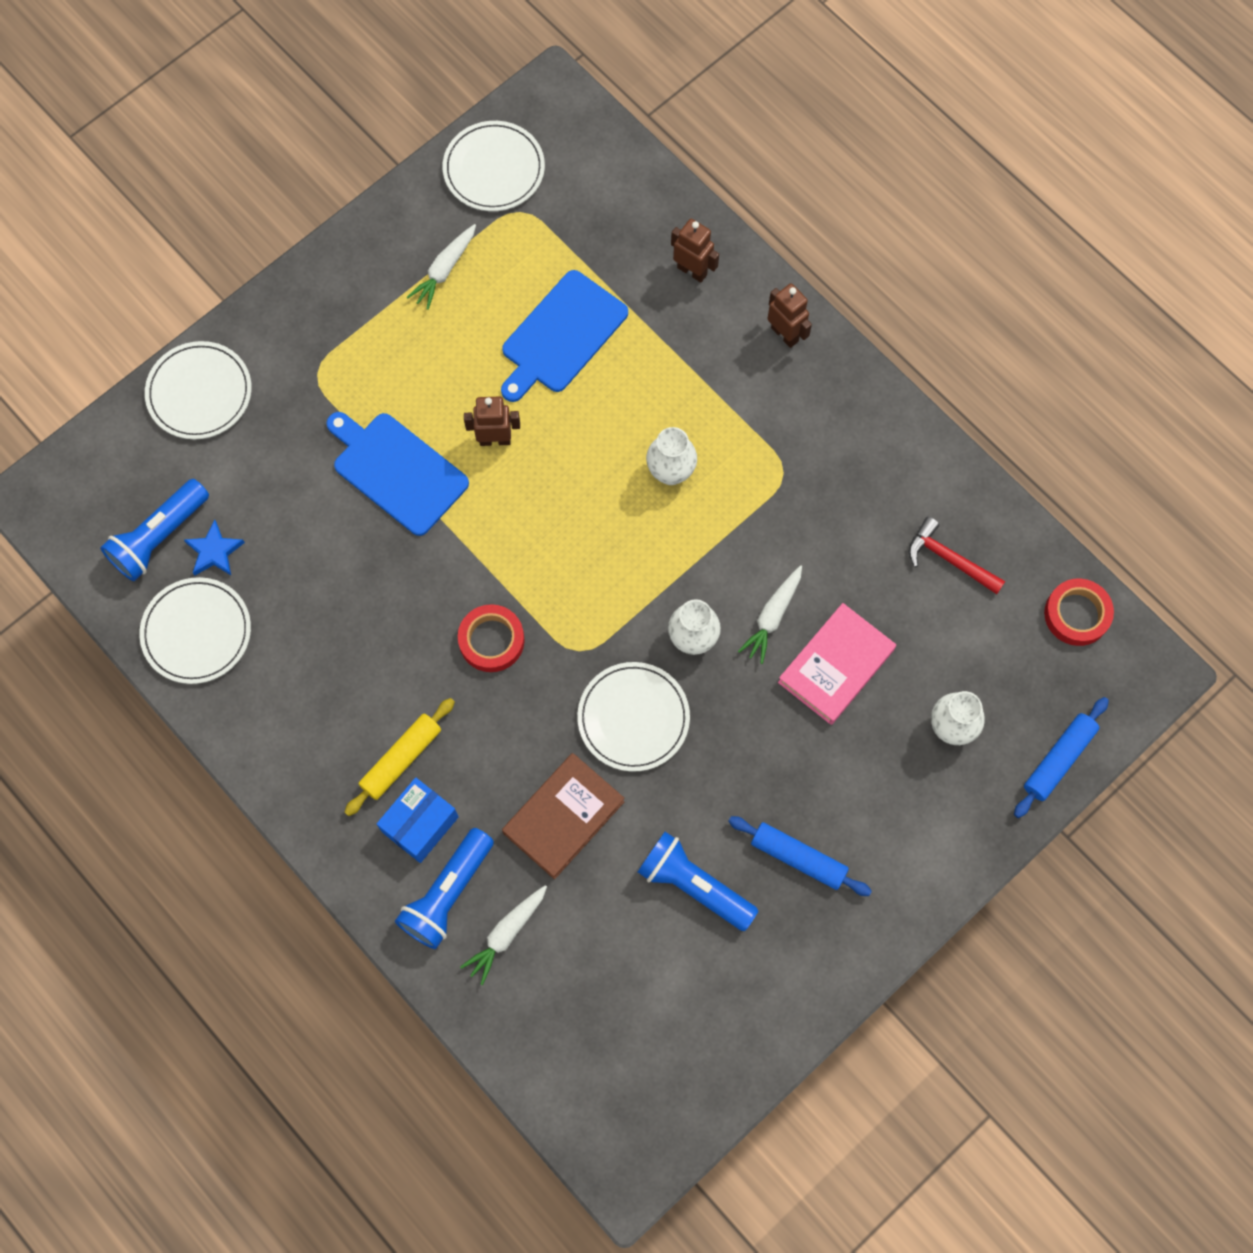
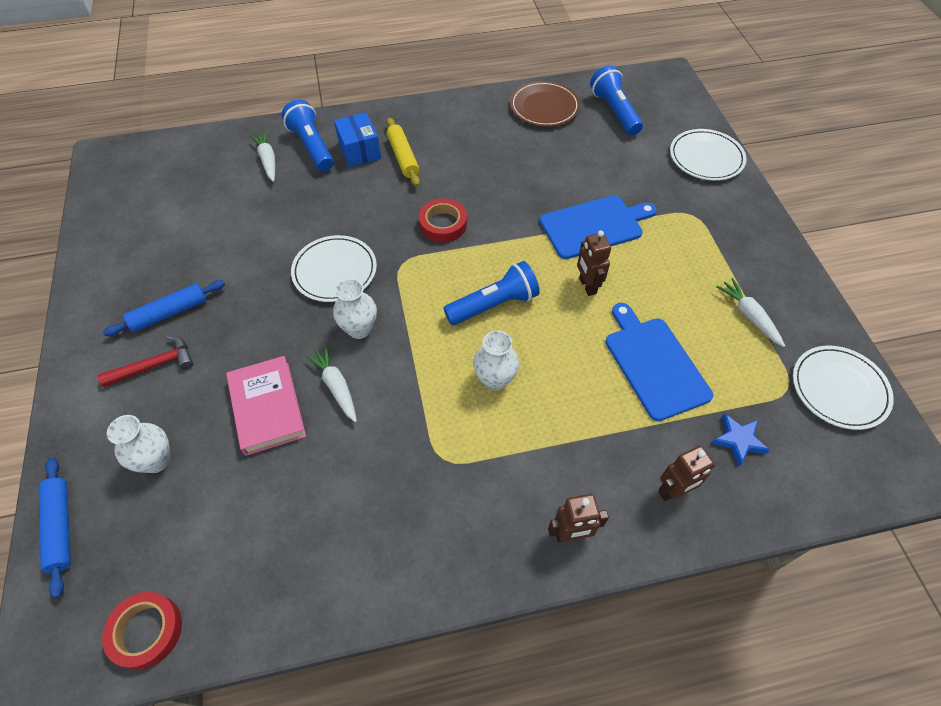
camera: 120 degrees right, 15 degrees down
white plate [139,577,251,684] -> brown plate [510,81,580,127]
blue star [184,520,245,575] -> blue star moved to [712,413,770,466]
brown robot [464,397,520,446] -> brown robot turned 135 degrees clockwise [577,231,611,296]
brown book [502,753,624,879] -> none
blue flashlight [638,832,758,931] -> blue flashlight moved to [443,261,540,325]
red hammer [909,517,1005,594] -> red hammer moved to [97,335,193,387]

